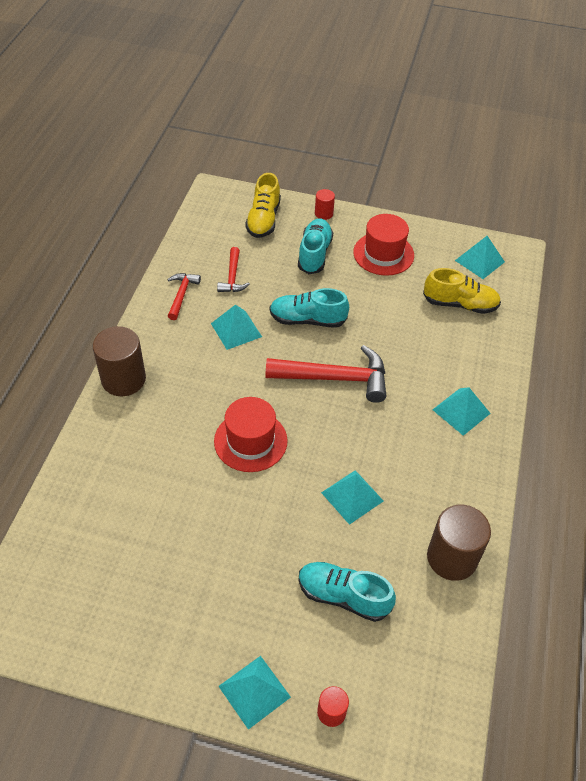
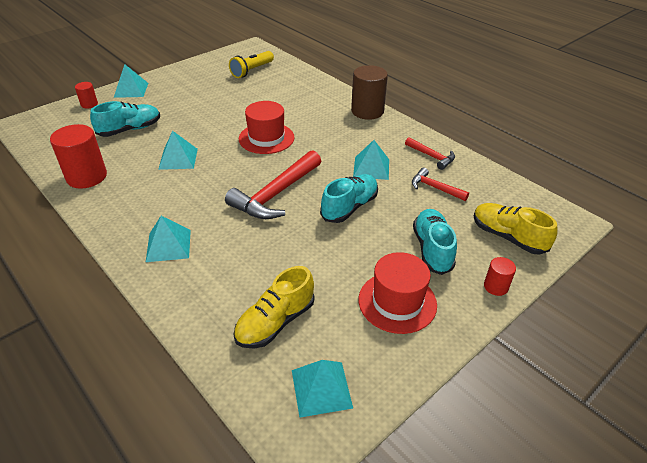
camera: 125 degrees right, 10 degrees down
turquoise shoe [298,219,333,274] -> turquoise shoe turned 135 degrees counterclockwise [413,209,457,275]
brown cylinder [427,505,491,581] -> red cylinder [50,124,107,189]
none -> yellow flashlight [229,51,274,78]

